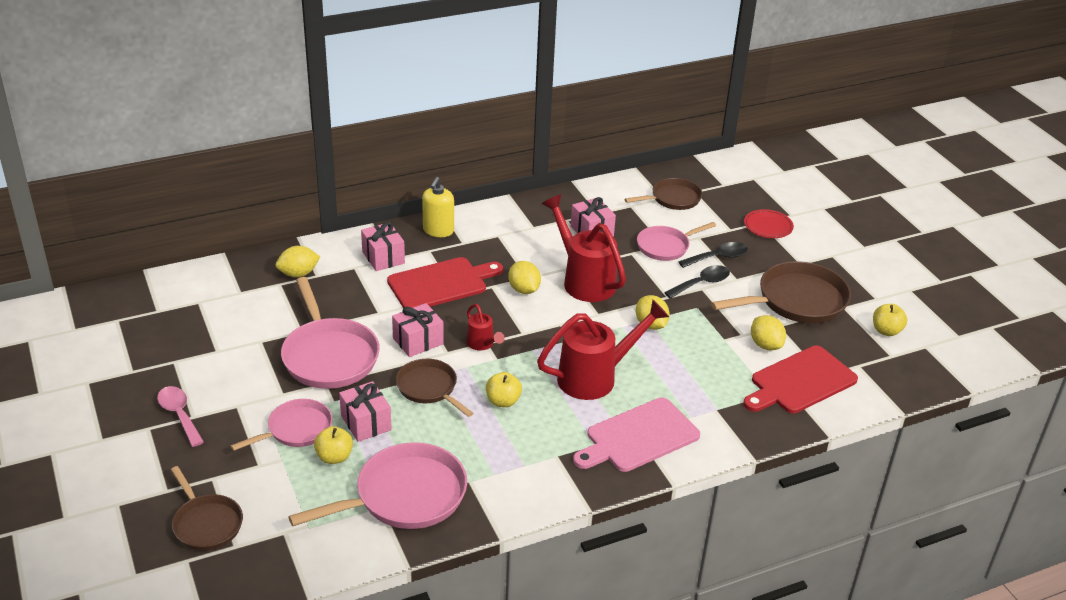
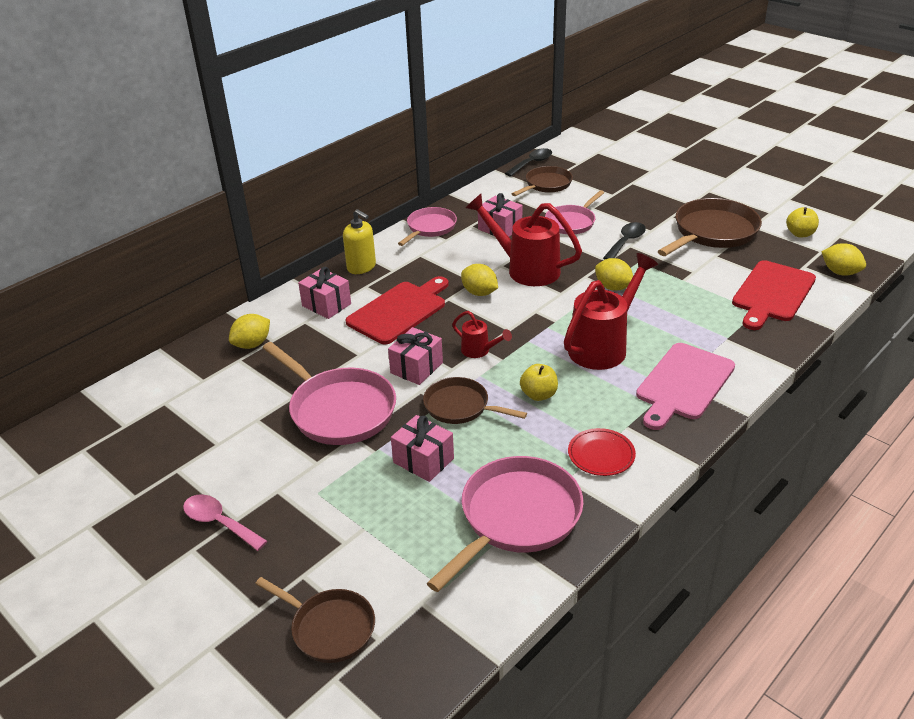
camera: 20 degrees left, 0 degrees up
pink pan [231,399,332,451] -> pink pan moved to [398,207,457,246]
yellow apple [314,426,353,464] -> none
yellow soap dispenser [422,177,454,237] -> yellow soap dispenser turned 45 degrees counterclockwise [343,209,376,274]
black spoon [679,242,748,268] -> black spoon moved to [505,148,552,177]
red plate [744,209,794,238] -> red plate moved to [568,428,636,476]
yellow lemon [751,315,786,350] -> yellow lemon moved to [821,243,866,276]

